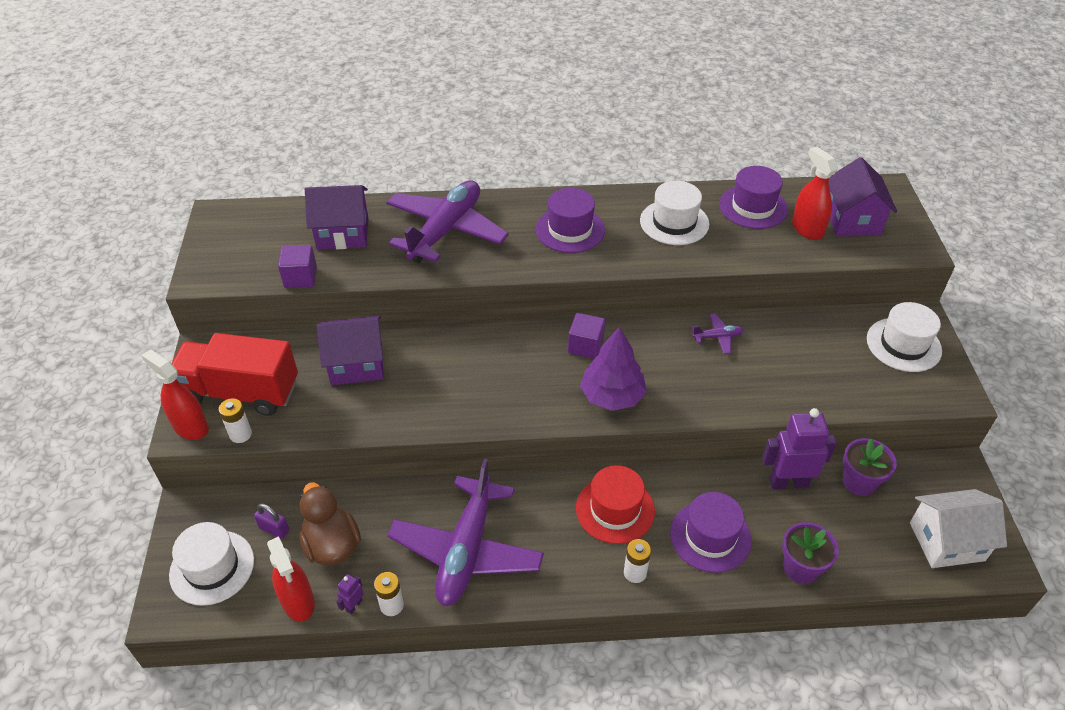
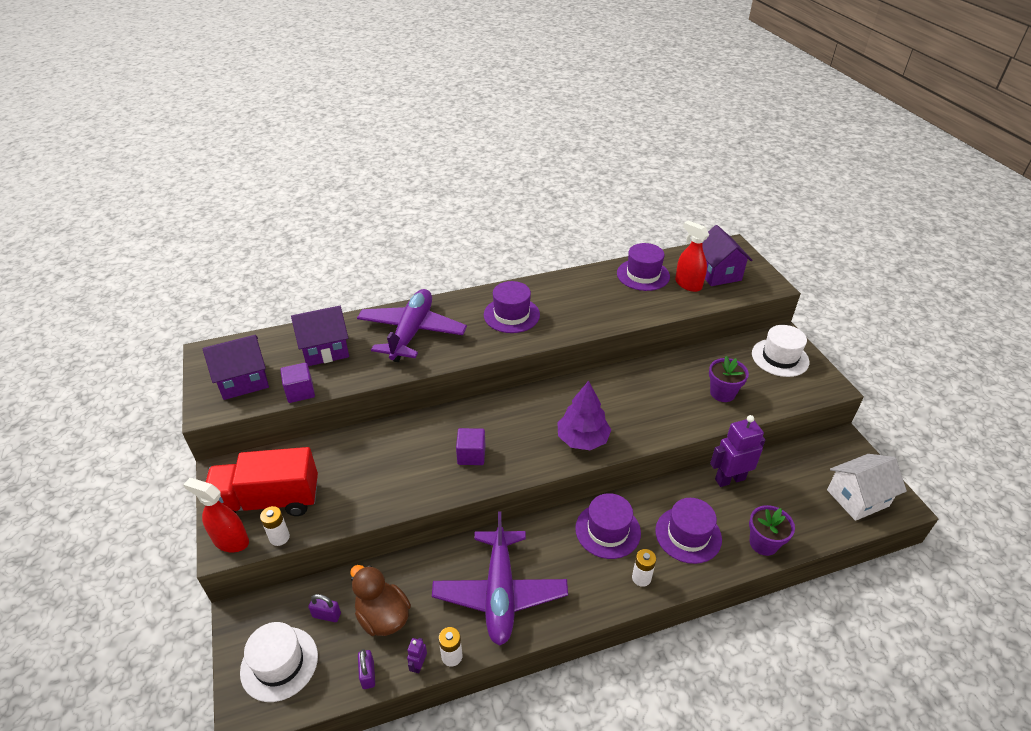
camera: 15 degrees left, 5 degrees down
red spray bottle [267,536,315,621] -> purple padlock [358,649,375,689]
purple house [317,316,384,385] -> purple house moved to [203,335,269,400]
purple cube [568,313,605,359] -> purple cube moved to [456,428,486,465]
red hat [576,465,655,544] -> purple hat [575,493,641,559]
white hat [640,181,709,245] -> none
purple plane [692,313,744,354] -> none
purple flower pot [843,438,897,496] -> purple flower pot moved to [709,356,749,402]

